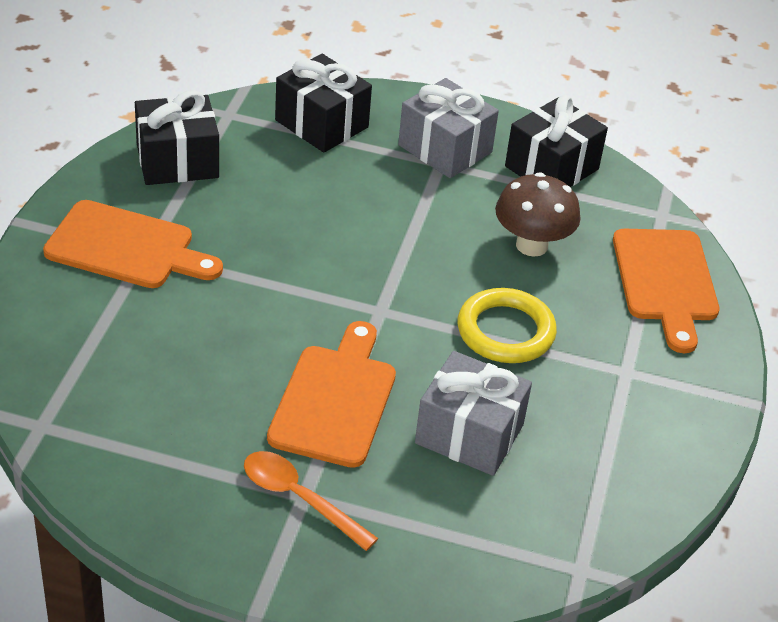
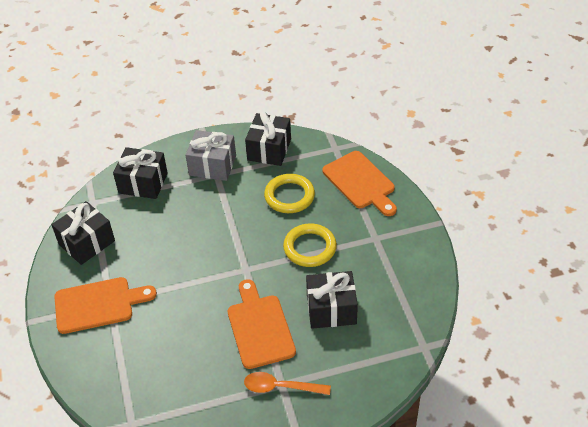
camera: 25 degrees left, 5 degrees up
grey gift [415,351,532,476] -> black gift [306,271,358,329]
brown mushroom [495,172,581,257] -> yellow ring [264,174,315,213]

